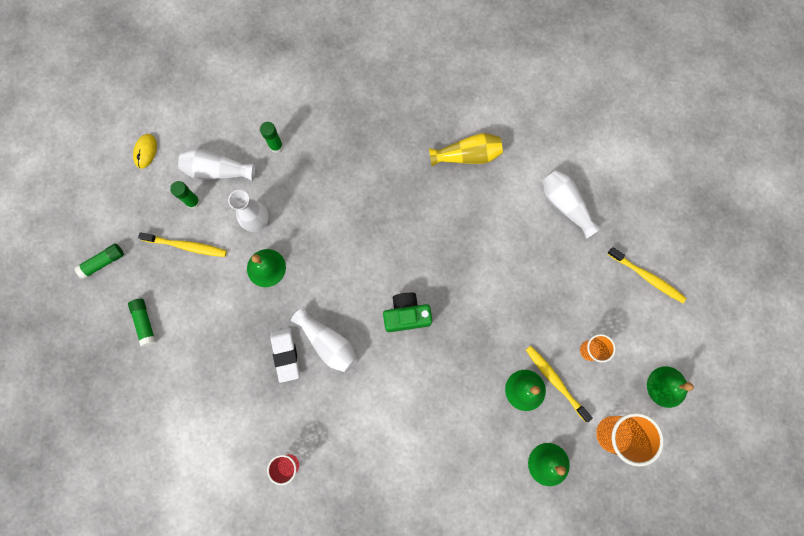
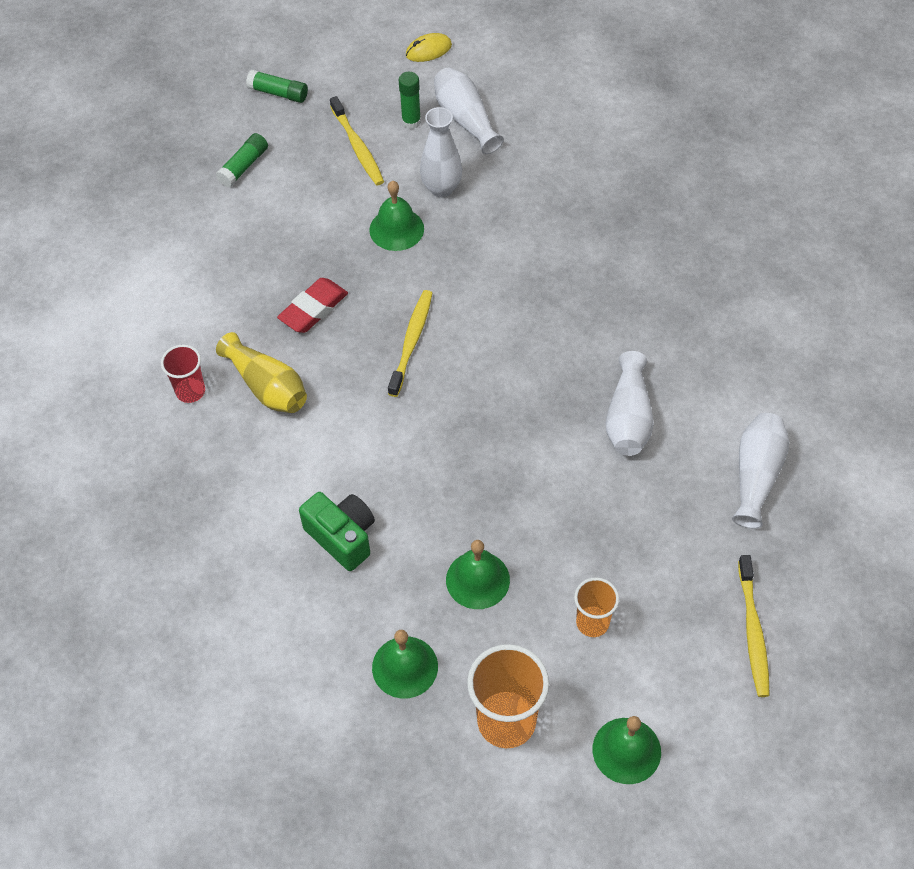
camera: 55 degrees right, 20 degrees down
green glue stick [260,122,283,153] -> none
white eraser [270,328,300,383] -> red eraser [277,278,348,333]
white vase [291,307,357,372] -> white vase moved to [606,351,653,456]
green camera [383,293,432,332] -> green camera moved to [299,492,375,571]
yellow vase [429,133,503,166] -> yellow vase moved to [216,332,307,413]
yellow toothbrush [526,346,593,422] -> yellow toothbrush moved to [388,290,432,397]

